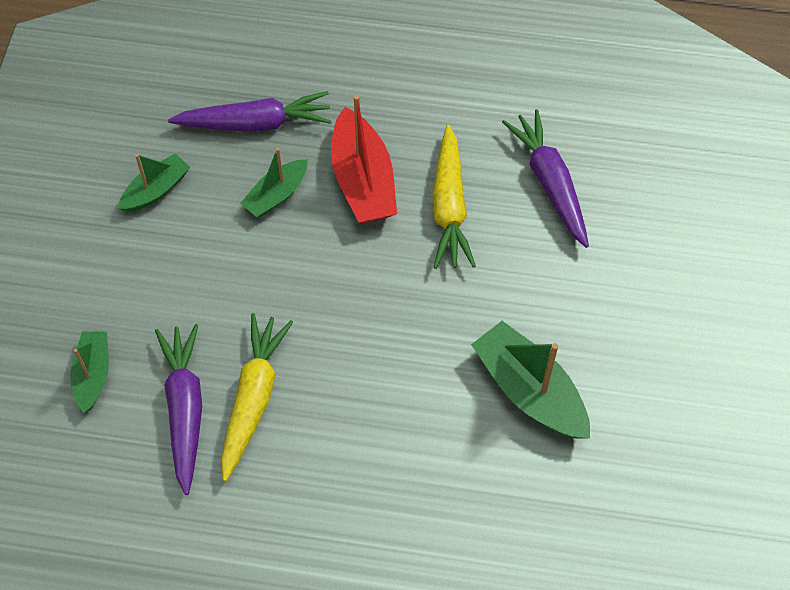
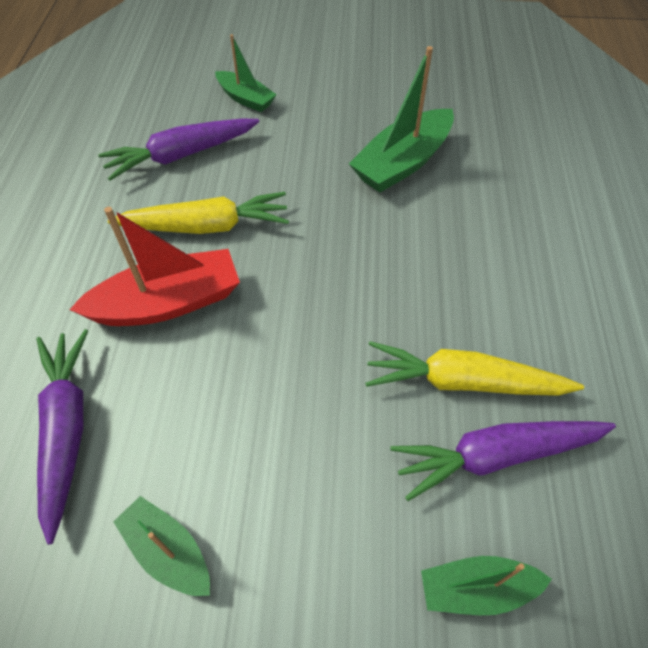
camera: 95 degrees left, 5 degrees down
green boat [240,148,308,218] -> green boat moved to [215,34,276,112]

